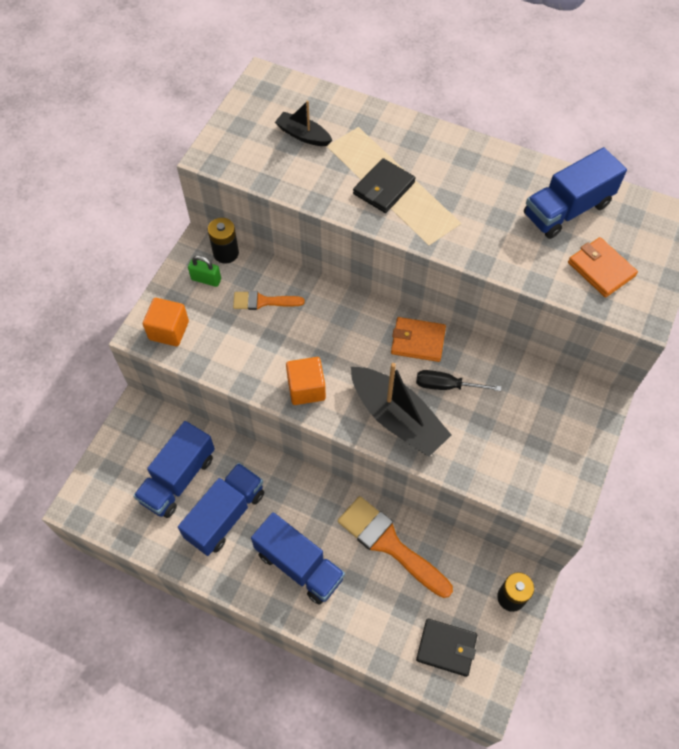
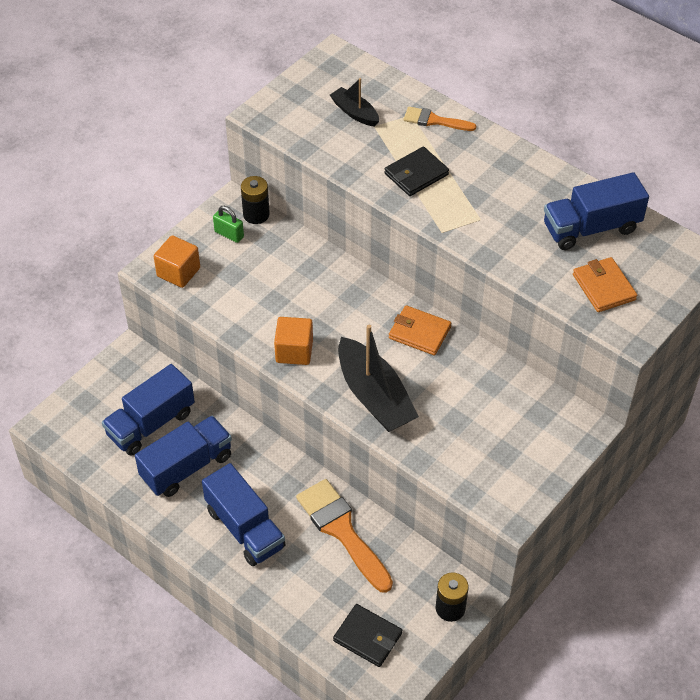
camera: 15 degrees right, 10 degrees down
orange brush [233,291,305,310] -> orange brush moved to [404,107,476,131]
black screwdriver [416,370,501,391] -> none

